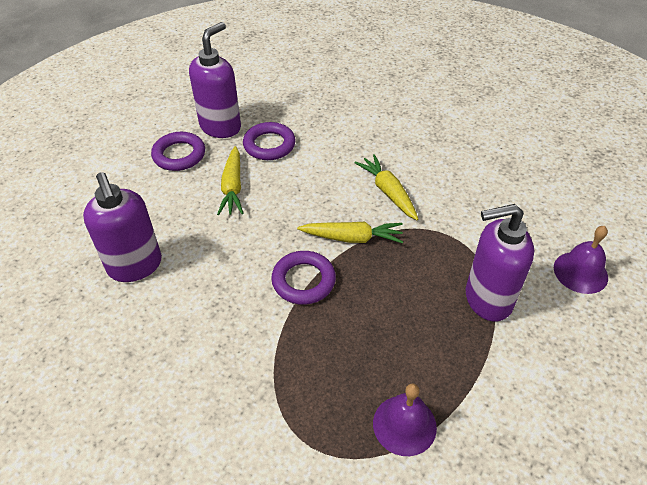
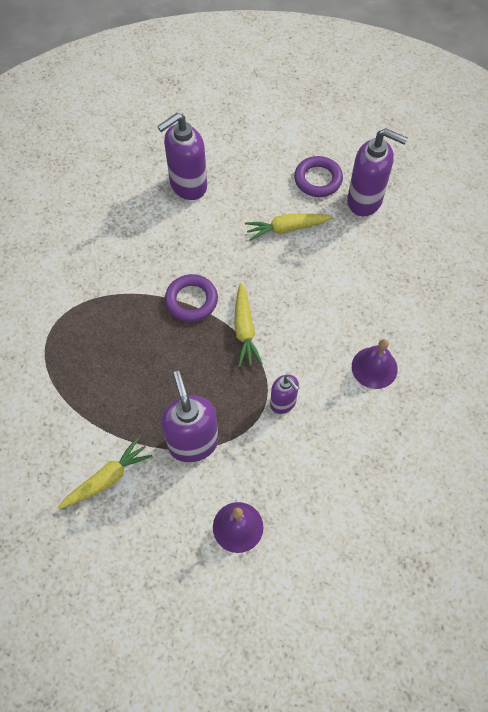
camera: 80 degrees right, 15 degrees up
purple ring [243,122,296,160] -> none
yellow carrot [354,154,418,220] -> yellow carrot moved to [58,437,153,509]
purple bell [373,384,437,456] -> purple bell moved to [352,339,398,389]
none -> purple soap dispenser [270,375,299,414]

